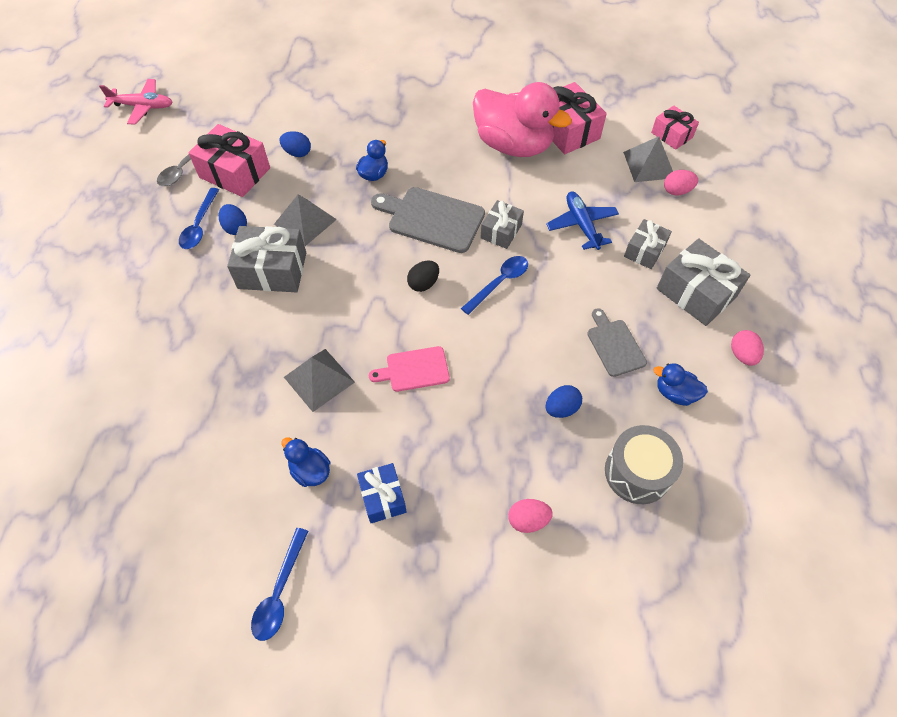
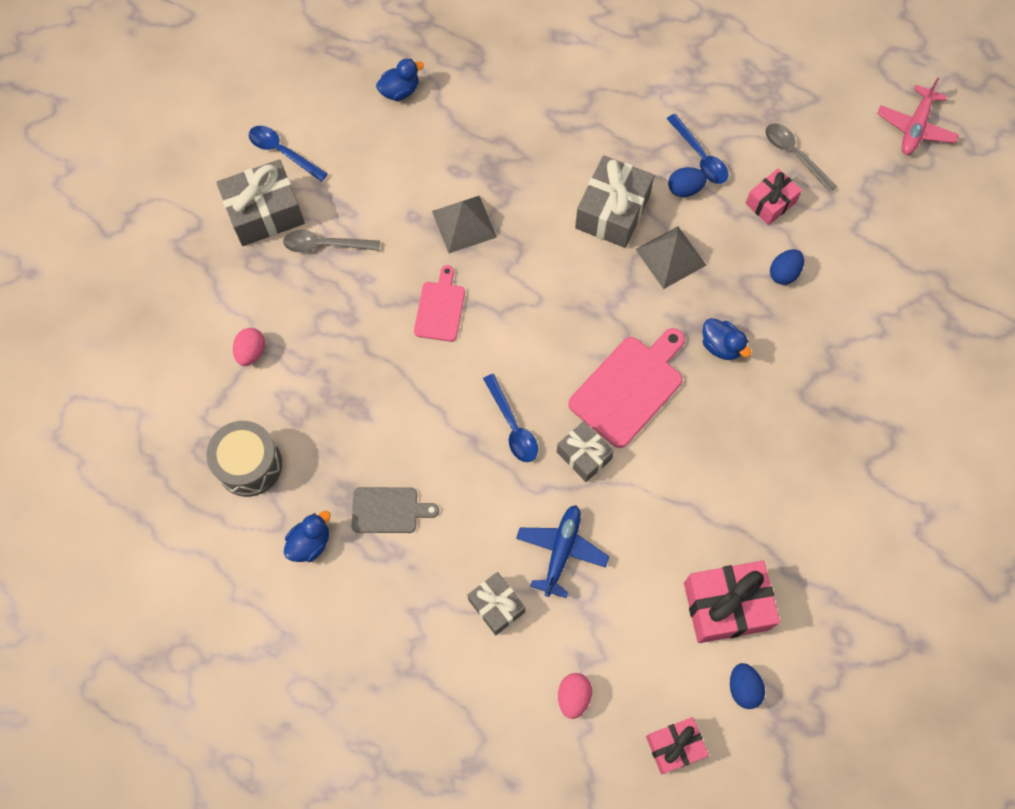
camera: 110 degrees right, 10 degrees up
blue spoon [179,188,219,249] -> blue spoon turned 150 degrees counterclockwise [667,114,728,184]
pink gift [188,124,270,197] -> pink gift [745,169,802,225], size x0.61
blue duck [281,437,330,487] -> blue duck moved to [376,59,424,101]
blue gift [357,463,407,523] -> grey spoon [283,230,380,253]
grey cutting board [371,187,485,253] -> pink cutting board [568,328,685,448]
black egg [407,261,439,292] -> none
pink duck [473,82,572,157] -> none
blue egg [545,385,582,418] -> blue egg moved to [730,663,765,709]
blue plane [546,192,619,250] -> blue plane turned 75 degrees counterclockwise [516,505,609,598]
grey pyramid [623,136,673,182] -> none
grey gift [657,238,751,326] -> grey gift moved to [216,159,305,246]
pink egg [731,330,764,366] -> none

